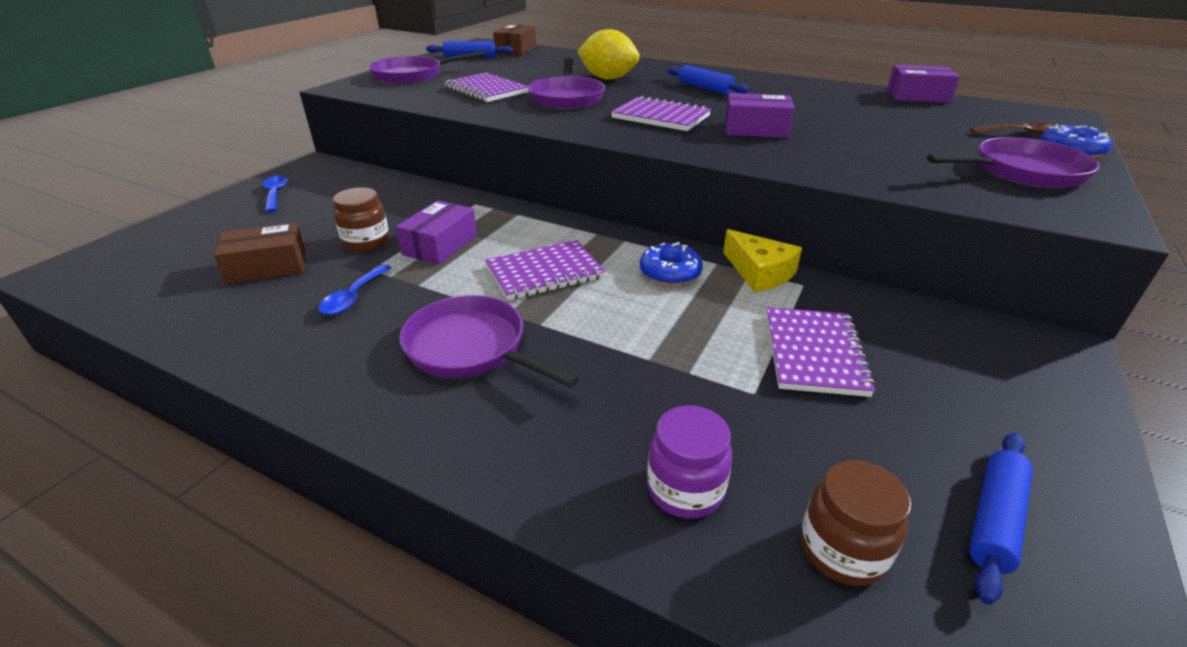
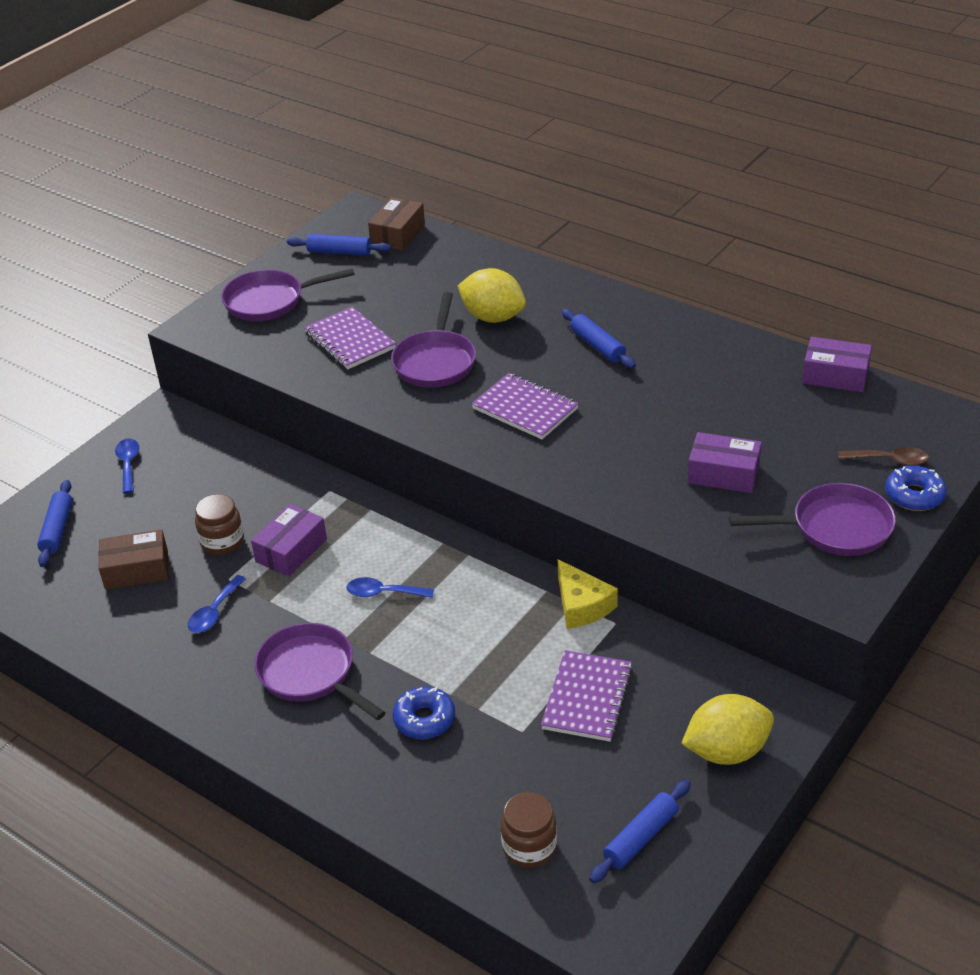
camera: 10 degrees right, 5 degrees up
purple notebook [485,240,605,301] -> blue spoon [347,577,434,598]
blue donut [640,242,703,286] -> blue donut moved to [392,686,455,739]
purple jar [647,405,732,518] -> none
purple box [725,93,795,138] -> purple box moved to [688,432,762,493]
none -> blue rolling pin [37,480,73,567]
none -> yellow lemon [681,694,774,765]

